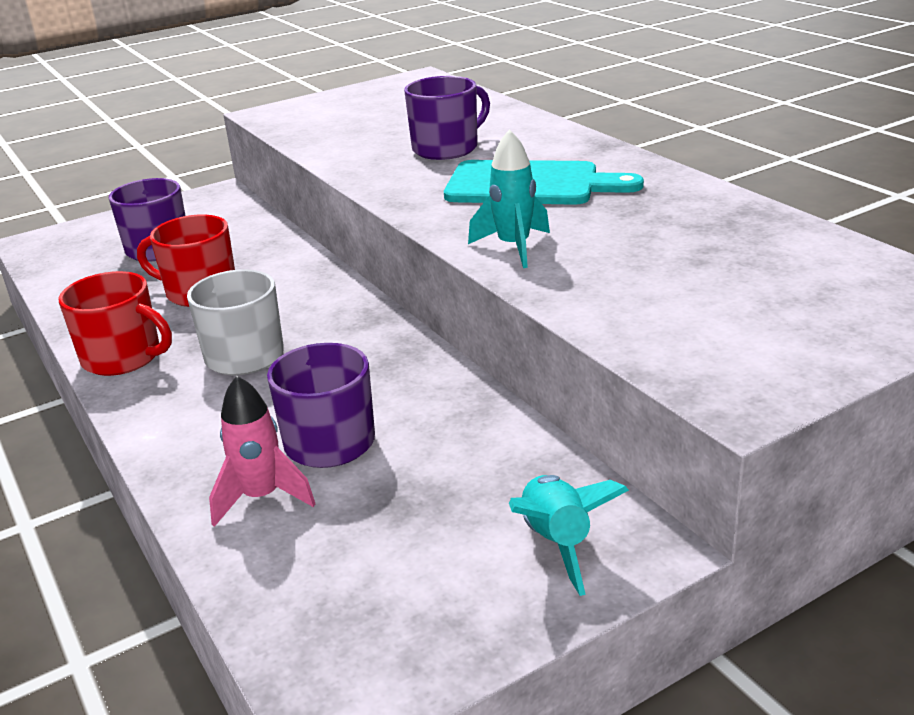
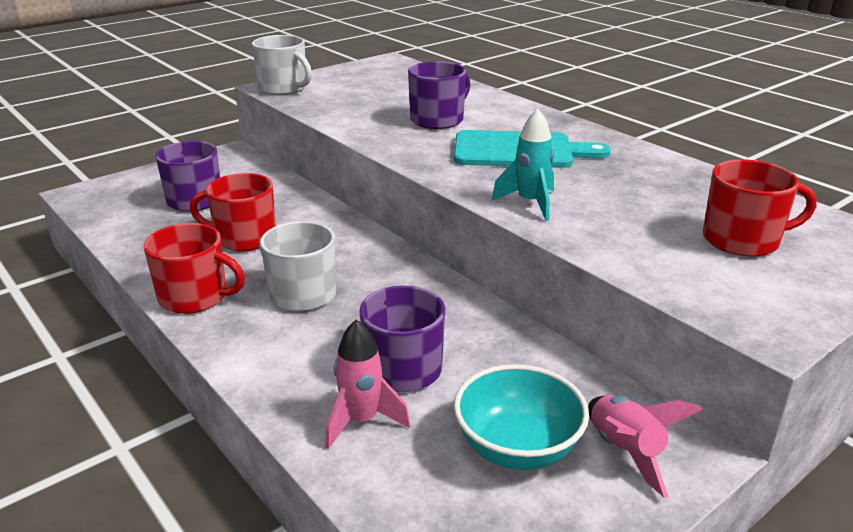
camera: 10 degrees left, 0 degrees up
turquoise rocket [509,475,629,596] -> pink rocket [588,395,703,498]
none -> white mug [252,35,312,95]
none -> turquoise bowl [454,364,589,470]
none -> red mug [703,159,817,257]

